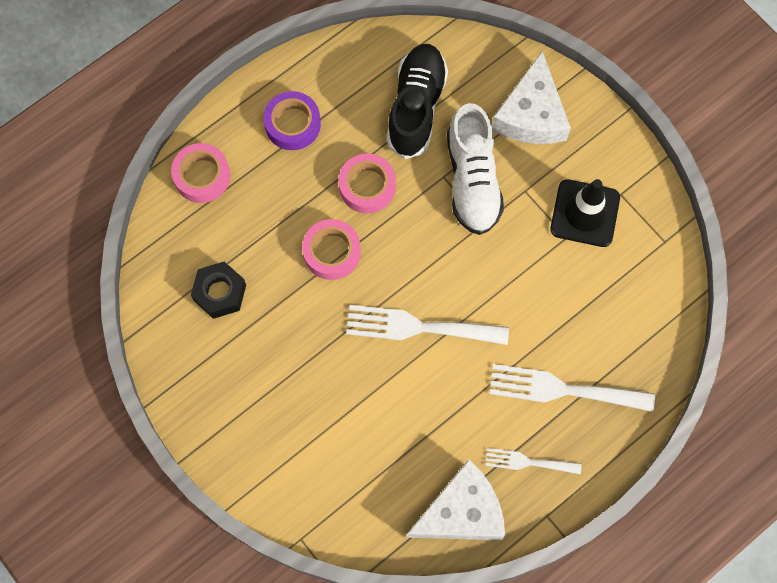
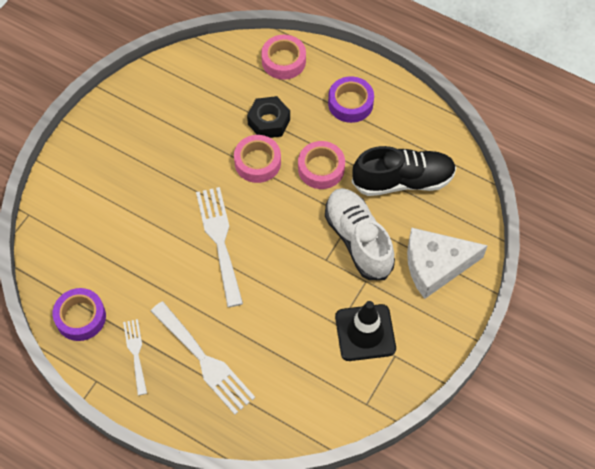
camera: 70 degrees right, 10 degrees down
black nut [191,262,246,319] -> black nut moved to [247,96,290,138]
white cheese [406,459,505,540] -> purple tape [53,288,106,341]
white shoe [447,103,504,235] -> white shoe turned 90 degrees clockwise [325,188,395,280]
white fork [489,364,655,412] -> white fork turned 150 degrees clockwise [151,301,255,415]

